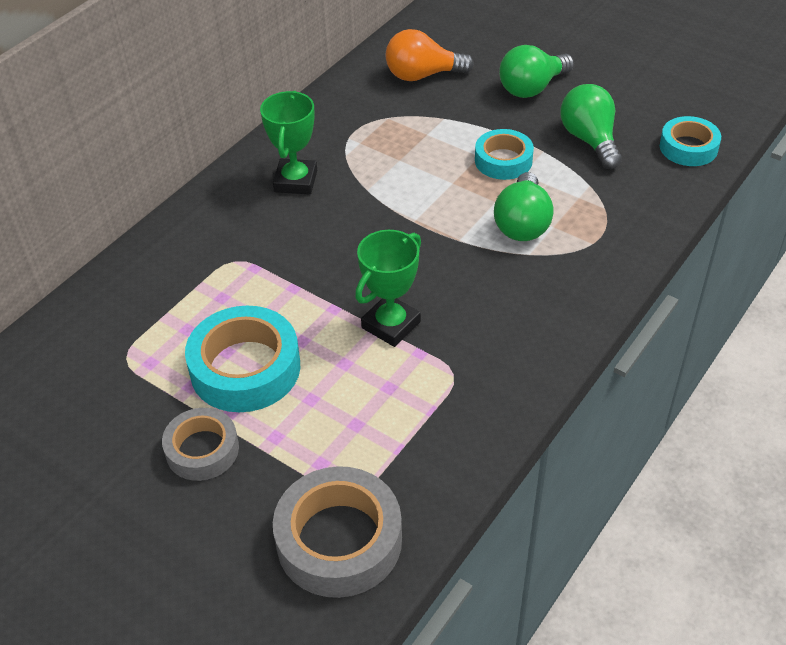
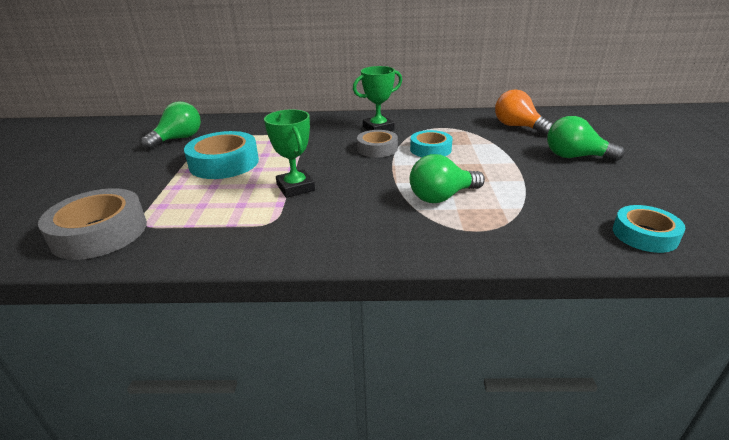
camera: 55 degrees right, 15 degrees down
grey tape [162,408,239,481] -> grey tape moved to [357,130,398,158]
green trophy [355,230,421,347] -> green trophy turned 60 degrees clockwise [264,109,315,198]
turquoise tape [475,129,534,180] -> turquoise tape moved to [410,130,453,157]
green light bulb [560,84,622,169] -> green light bulb moved to [141,101,201,150]

